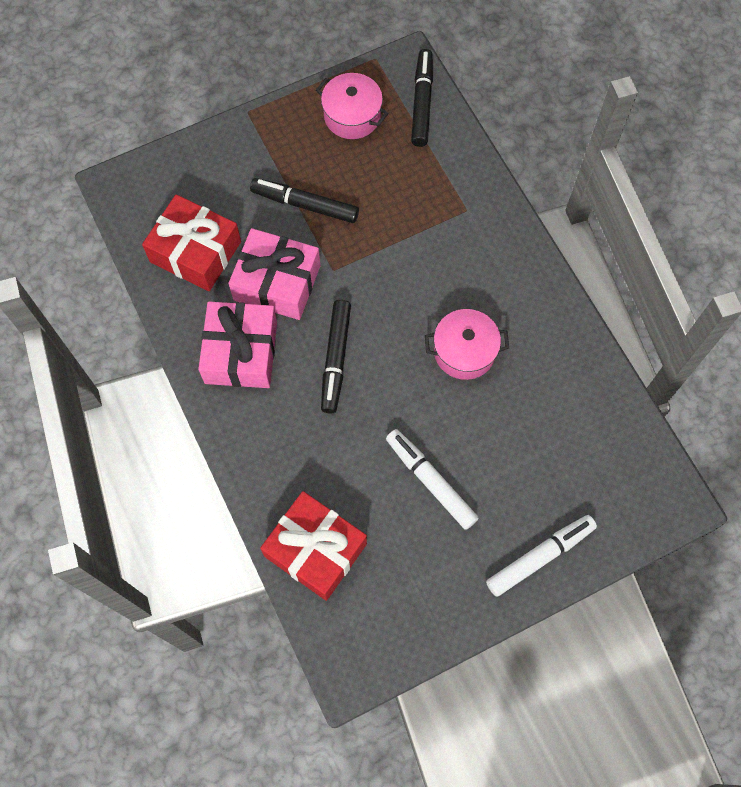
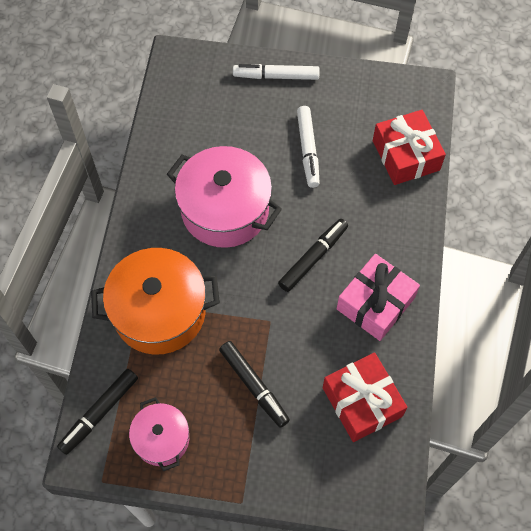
camera: 145 degrees left, 5 degrees down
pink gift [228,228,320,320] -> none
pink pot [425,309,509,380] -> pink pot [166,146,282,248], size x1.79
none -> orange pot [91,248,220,355]

